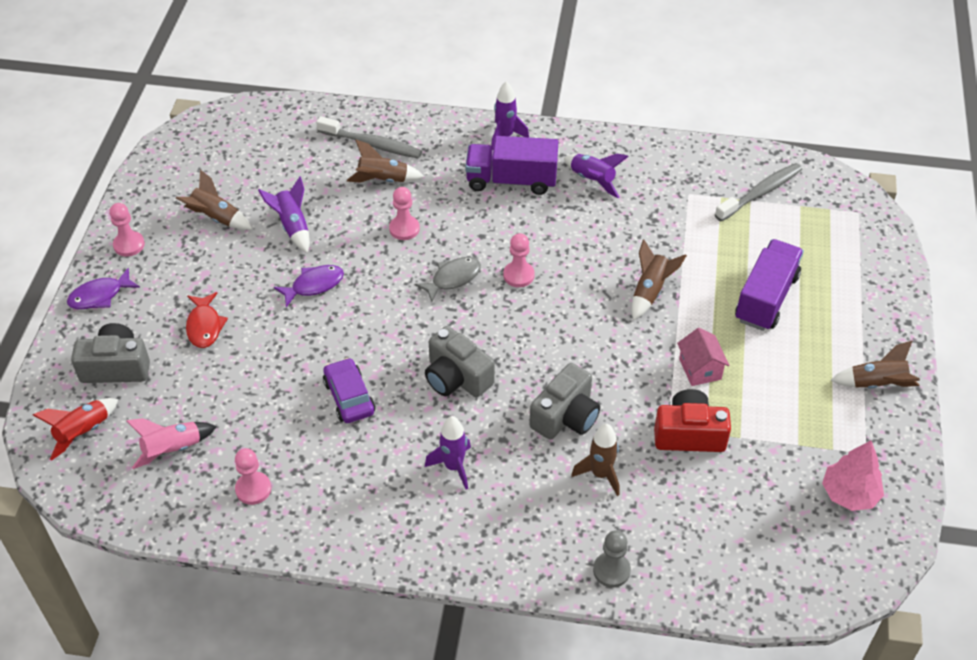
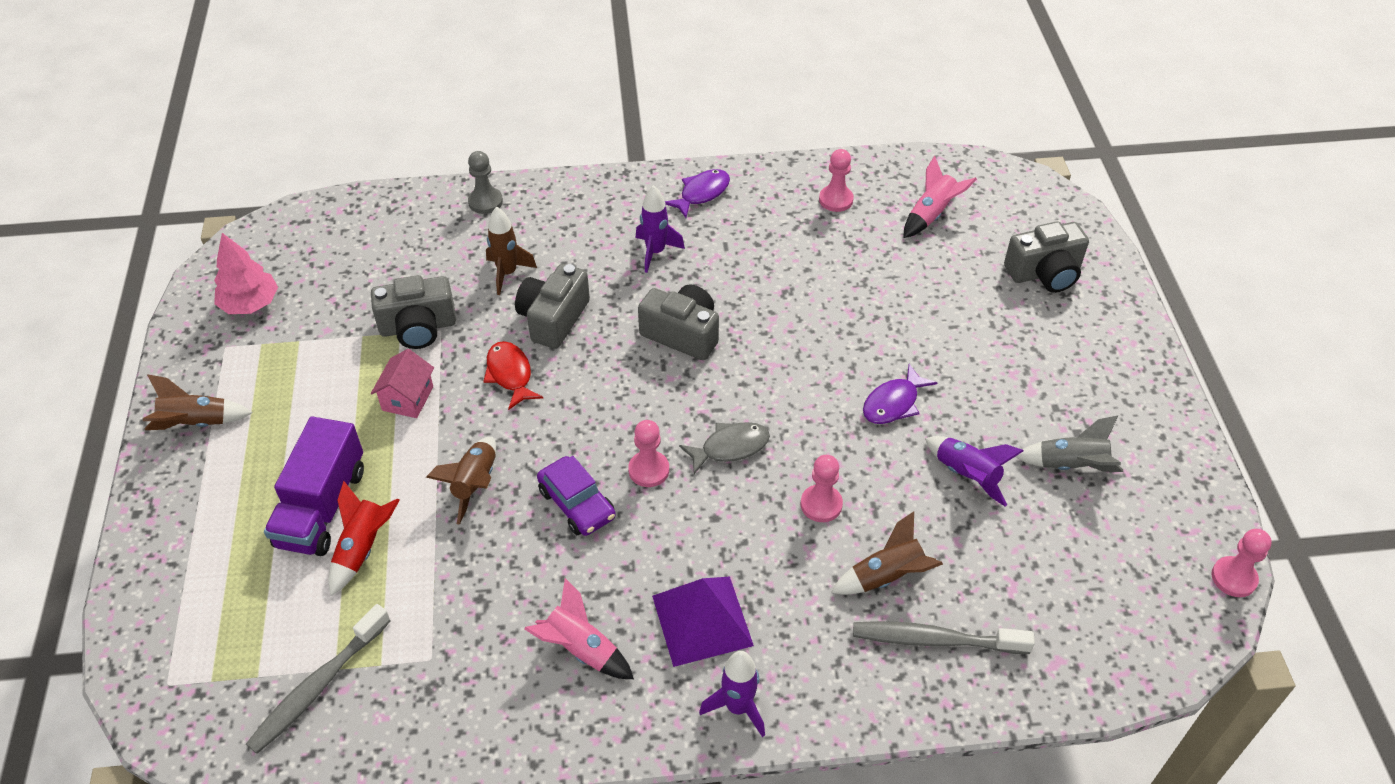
camera: 165 degrees right, 0 degrees up
red rocket [33,398,118,461] -> red rocket moved to [328,481,400,596]
purple fish [67,268,140,309] -> purple fish moved to [665,169,730,218]
pink pawn [109,203,145,257] -> pink pawn moved to [1212,529,1272,597]
brown rocket [176,170,252,230] -> grey rocket [1015,416,1123,472]
red fish [186,292,228,348] -> red fish moved to [483,341,543,410]
purple car [323,358,375,423] -> purple car moved to [537,456,616,536]
grey fish [414,257,481,302] -> grey fish turned 150 degrees counterclockwise [679,422,770,474]
purple truck [465,136,558,195] -> purple pyramid [652,577,754,667]
purple rocket [564,154,629,198] -> pink rocket [524,578,634,679]
red camera [654,389,731,452] -> grey camera [371,275,456,349]
pink house [677,328,730,386] -> pink house turned 45 degrees clockwise [371,349,434,418]

